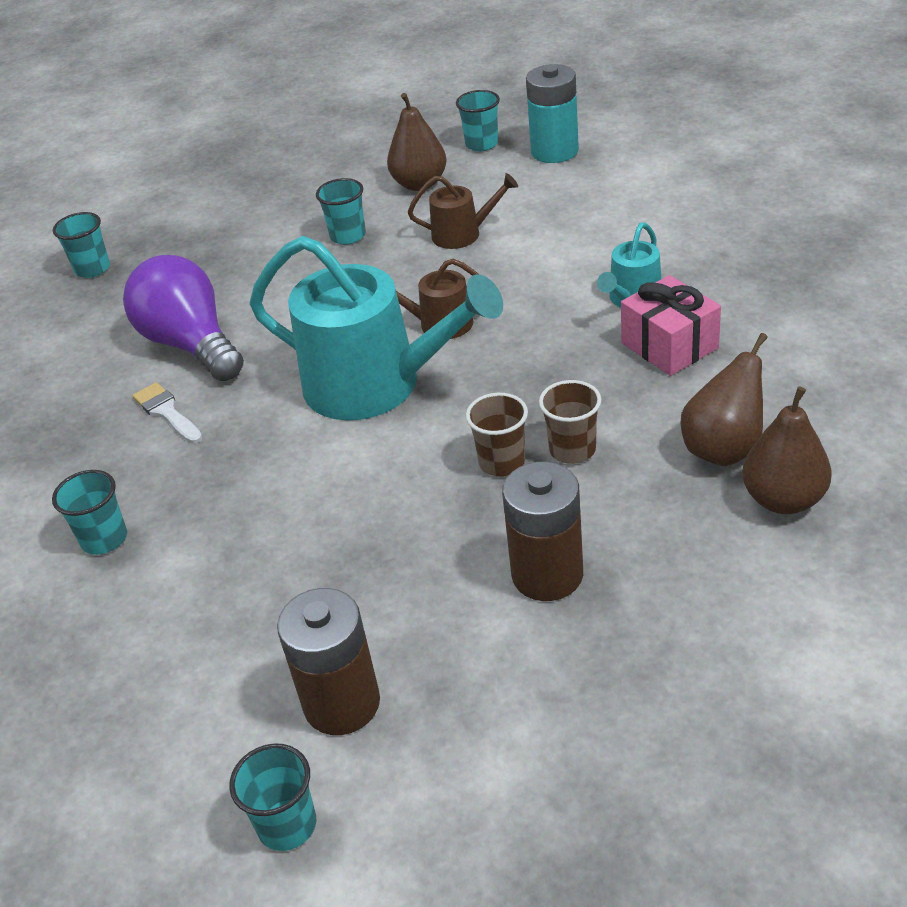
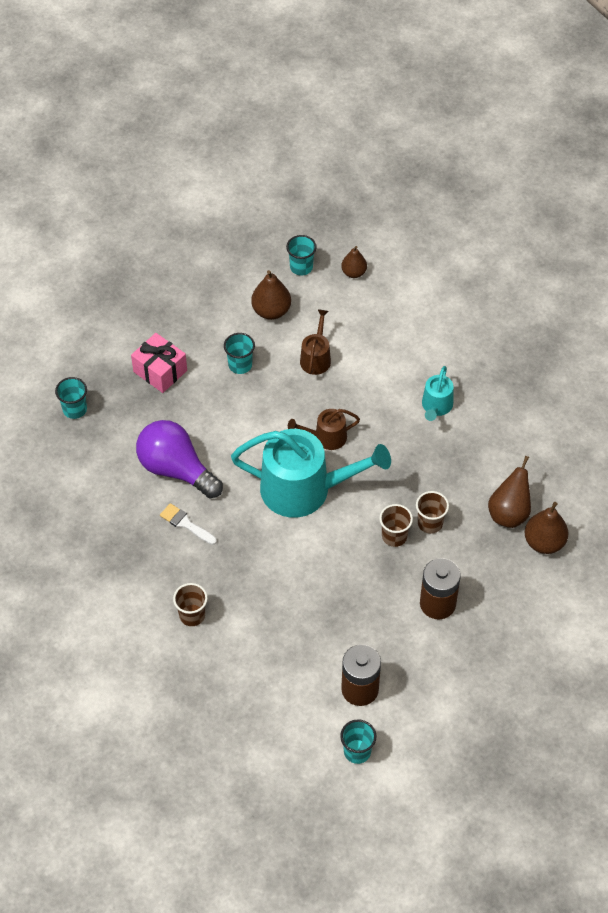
camera: 20 degrees left, 15 degrees up
turquoise cup [52,470,127,555] -> brown cup [173,583,208,626]
brown watering can [408,173,518,249] -> brown watering can turned 60 degrees counterclockwise [300,309,331,375]
turquoise battery [526,64,579,163] -> brown pear [341,246,367,278]
pink gift [621,275,721,376] -> pink gift moved to [131,333,187,393]

